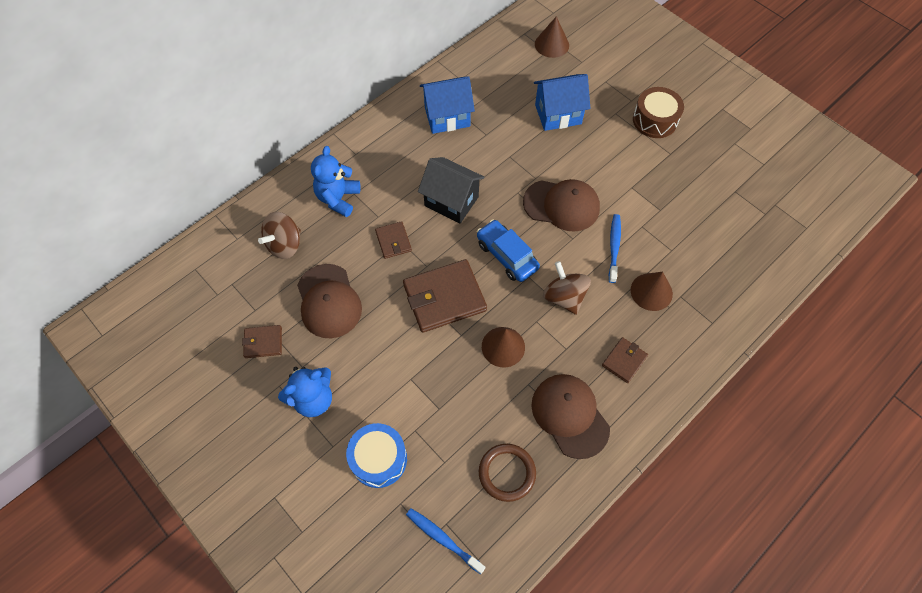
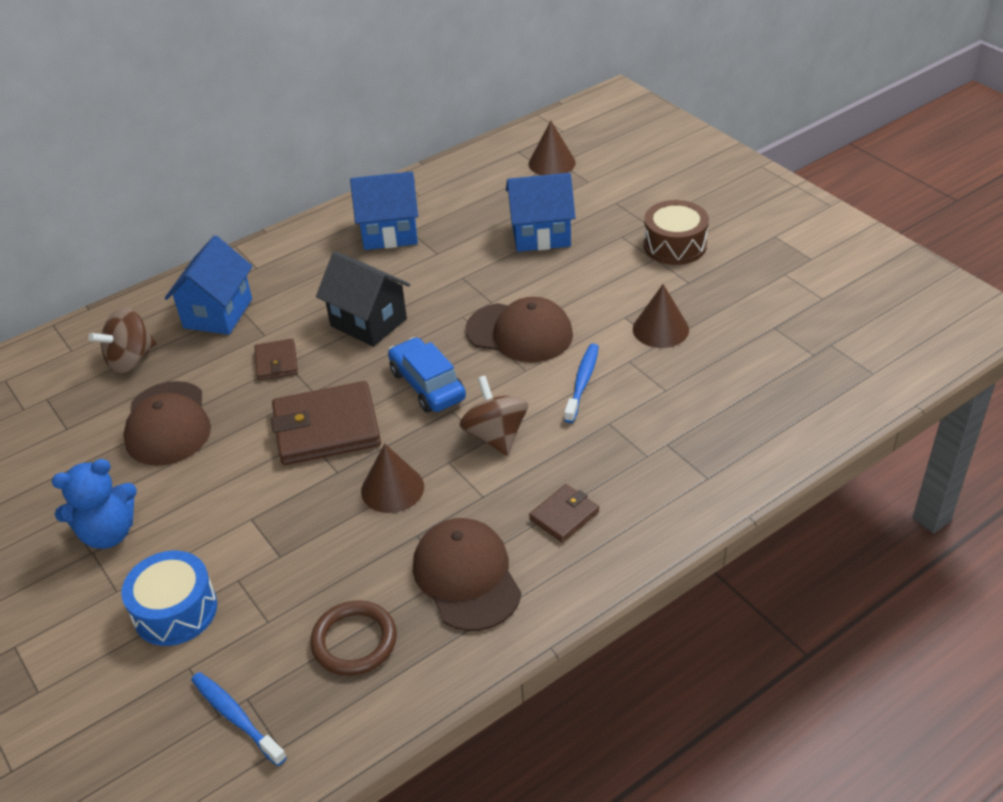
camera: 10 degrees right, 20 degrees down
brown wallet [242,325,282,358] -> none
blue teddy bear [311,146,360,217] -> blue house [165,235,253,335]
brown cone [631,272,673,311] -> brown cone moved to [633,284,689,348]

